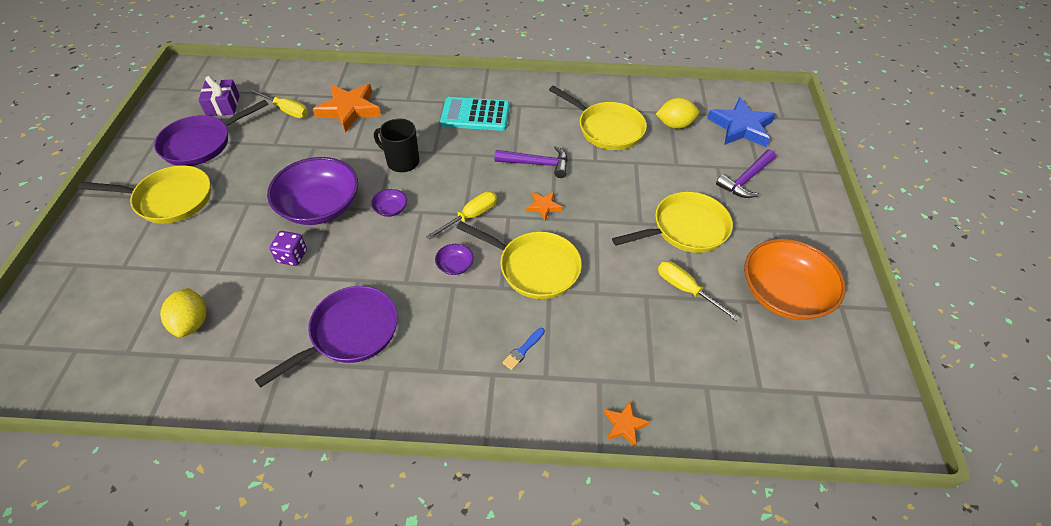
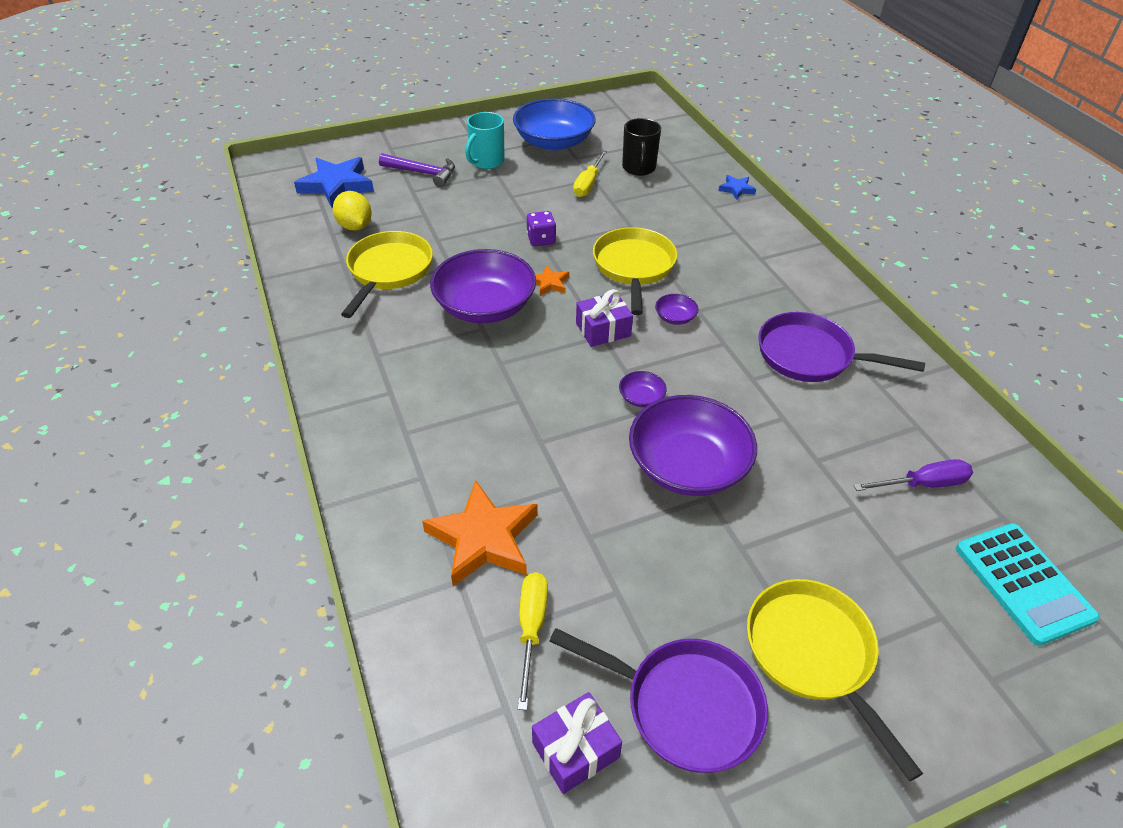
camera: 115 degrees left, 5 degrees down
yellow lemon [160,288,207,337] -> purple screwdriver [854,459,973,491]
purple dice [270,231,307,266] -> purple dice moved to [527,211,556,246]
black mug [374,118,419,172] -> black mug moved to [622,118,661,176]
yellow screwdriver [426,191,497,240] -> purple gift [576,289,633,347]
turquoise calculator [440,97,510,131] -> turquoise calculator moved to [956,523,1100,646]
purple hammer [494,146,568,178] -> purple bowl [430,249,536,323]
blue brush [502,328,545,370] -> none
orange star [604,401,650,448] -> blue star [718,175,756,200]
yellow pan [612,192,733,253] -> none
orange bowl [744,239,846,320] -> blue bowl [513,98,595,151]
none -> turquoise mug [465,112,504,169]

